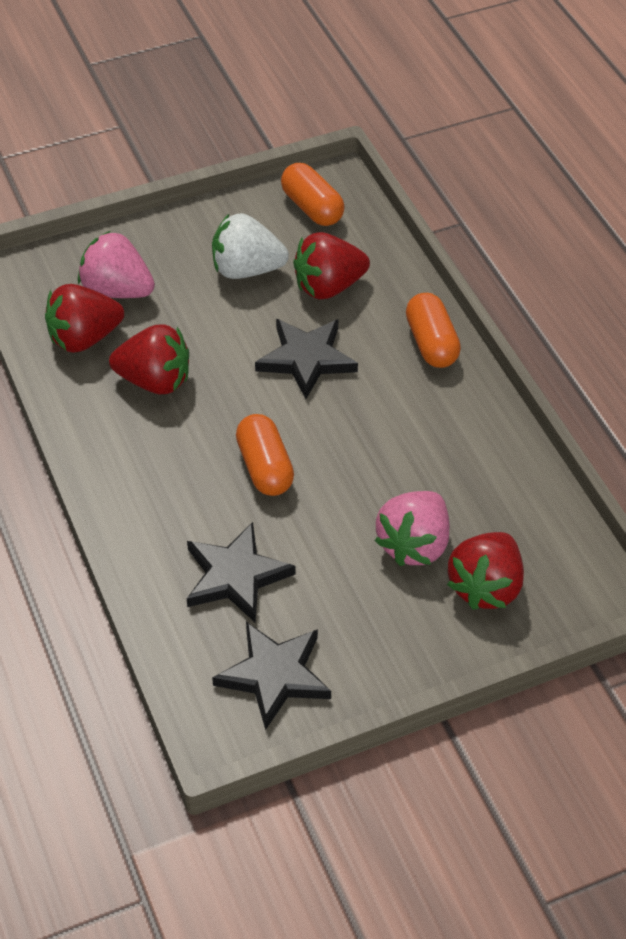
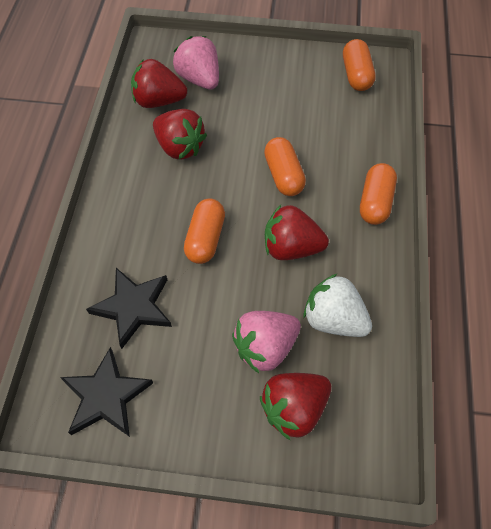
camera: 30 degrees right, 10 degrees up
white strawberry [212,213,289,279] -> white strawberry moved to [304,273,372,337]
black star [255,319,358,399] -> orange capsule [264,137,306,196]
red strawberry [293,232,370,300] -> red strawberry moved to [265,205,329,260]

